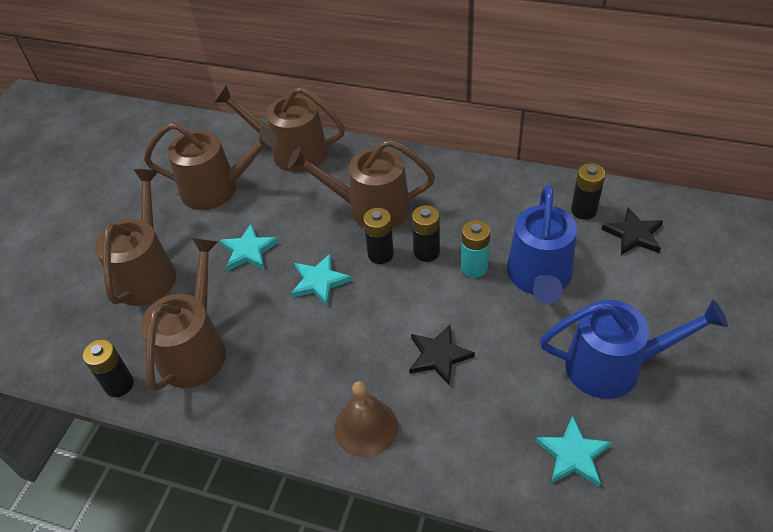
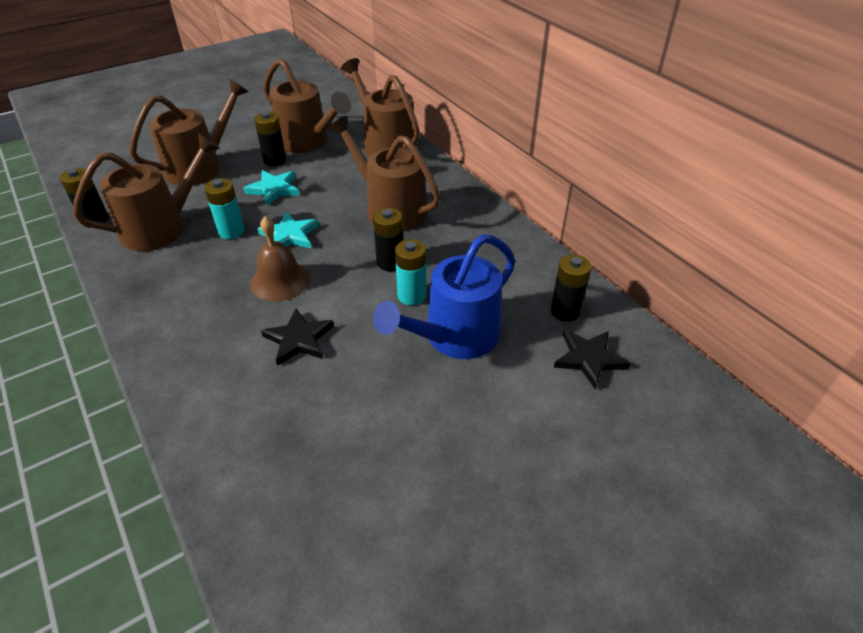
camera: 35 degrees right, 5 degrees down
brown bell [334,381,398,457] -> brown bell moved to [251,216,310,302]
black battery [363,208,394,264] -> black battery moved to [254,112,286,167]
turquoise star [535,415,612,487] -> none
blue watering can [540,300,728,399] -> none
none -> turquoise battery [204,178,245,239]

